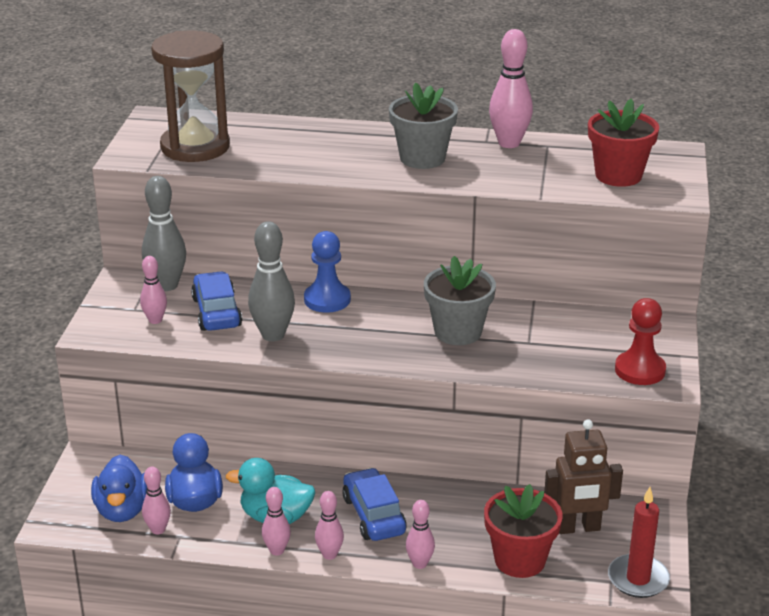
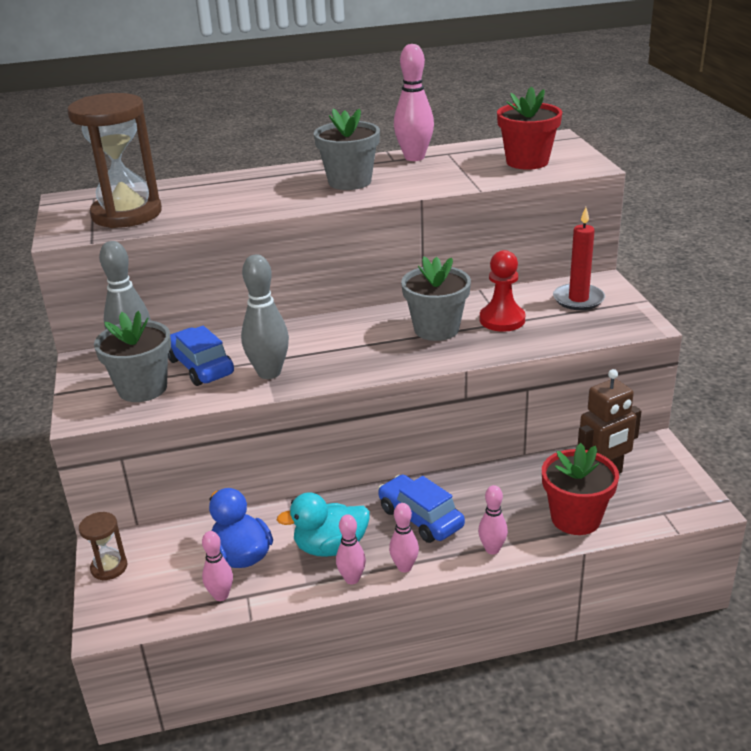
camera: 20 degrees left, 0 degrees up
blue duck [91,455,147,522] -> none
pink bowling pin [140,256,167,324] -> grey flower pot [94,311,171,402]
blue pawn [304,231,351,313] -> none
red candle [608,487,670,598] -> red candle moved to [553,207,605,310]
red pawn [615,298,666,385] -> red pawn moved to [480,250,525,332]
none -> brown hourglass [79,512,127,580]

